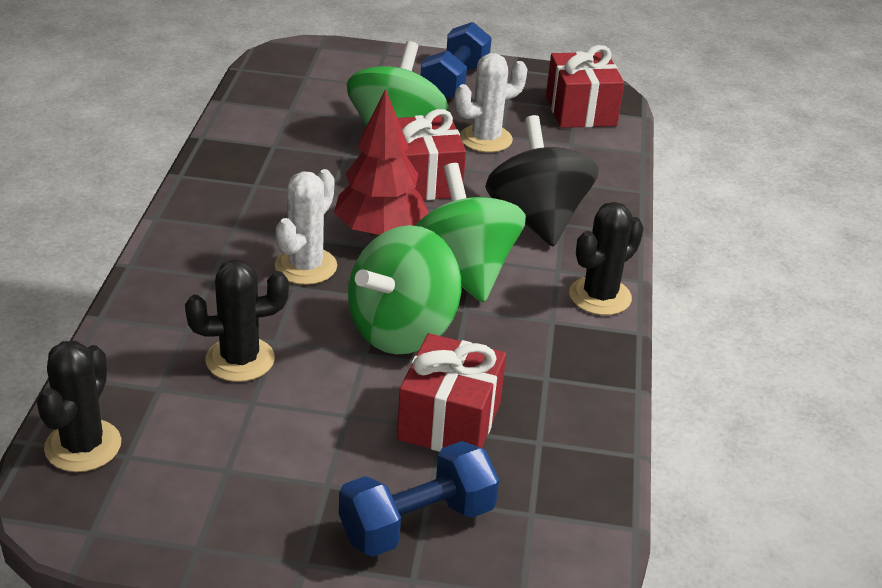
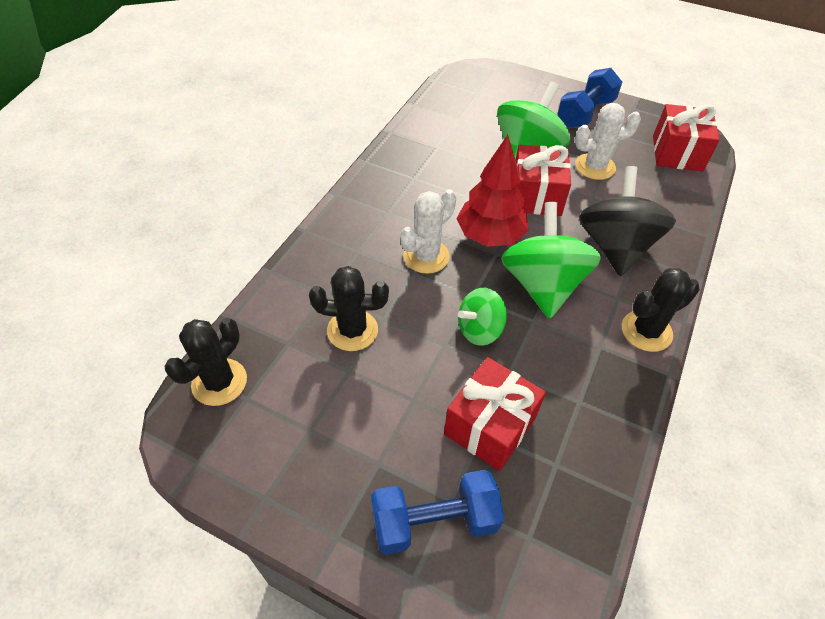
camera: 20 degrees right, 15 degrees up
green spinning top [348,225,461,354] -> green spinning top [458,288,507,346], size x0.58

